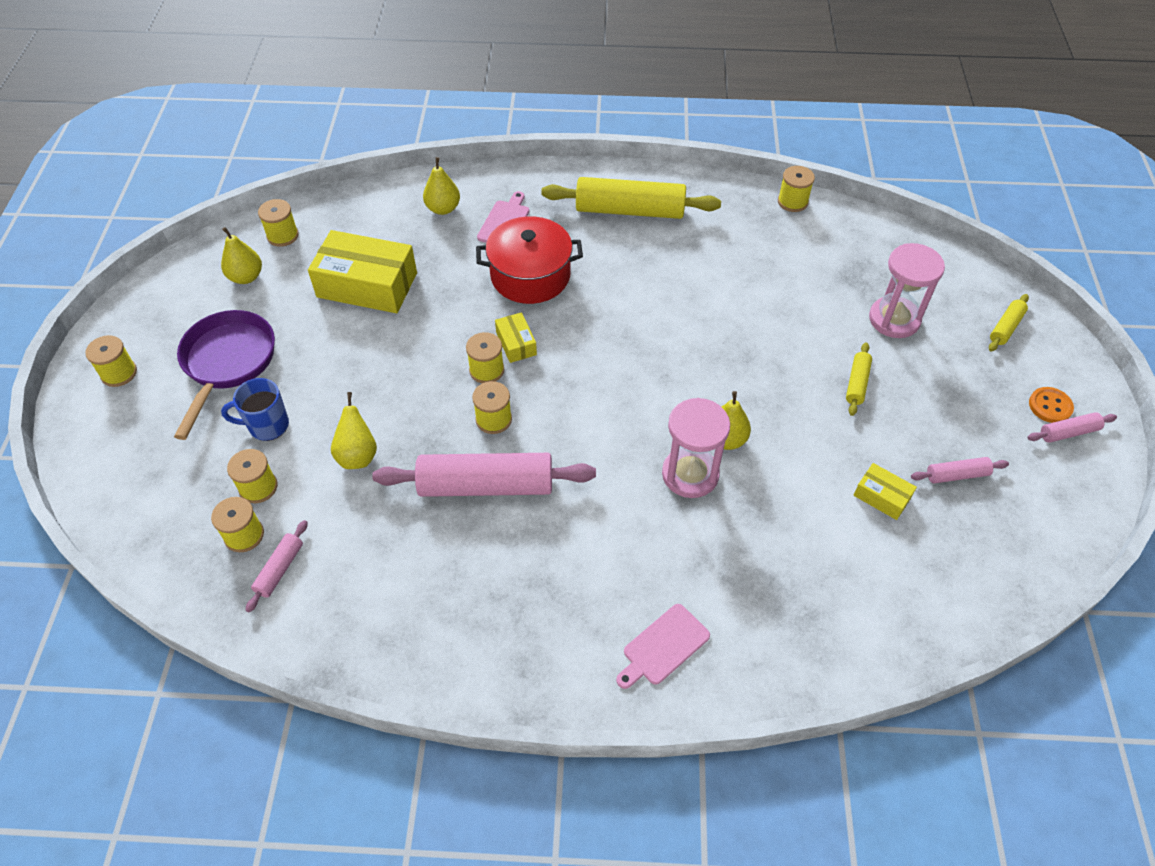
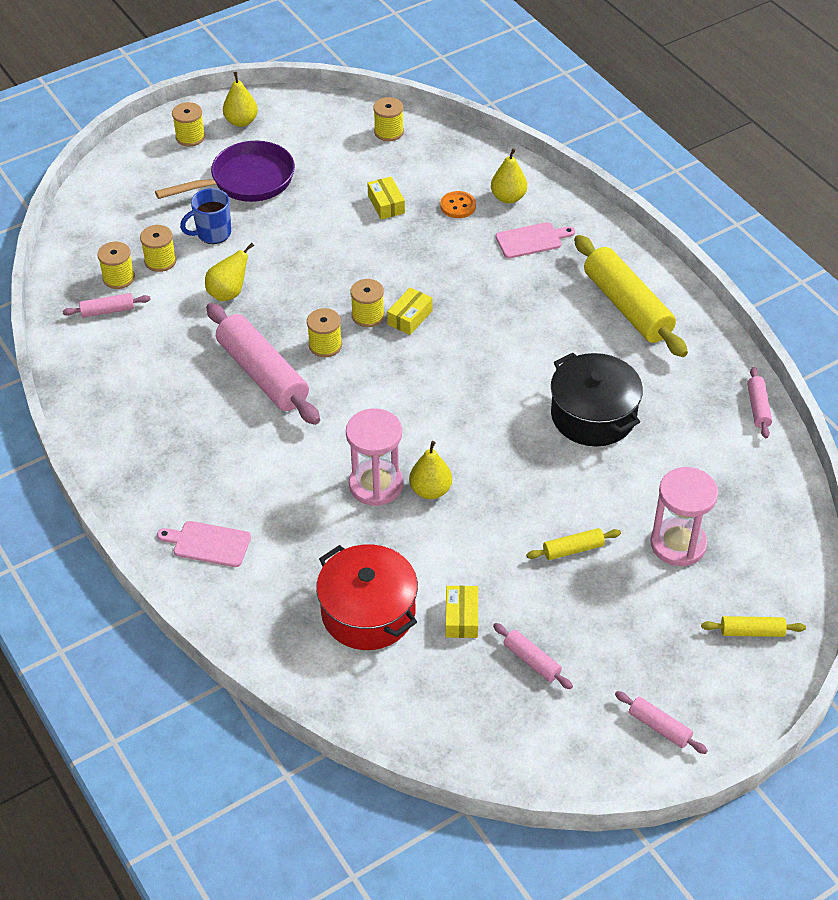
camera: 55 degrees right, 5 degrees down
yellow pear [221,227,262,284] -> yellow pear moved to [223,72,258,127]
blue mug [221,378,289,441] -> blue mug turned 75 degrees counterclockwise [180,188,231,244]
yellow box [308,230,417,313] -> yellow box [367,177,405,220], size x0.48
red pot [476,216,583,304] -> red pot moved to [316,544,418,650]
yellow spool [778,166,815,212] -> pink rolling pin [747,367,772,438]
orange button [1029,387,1074,423] -> orange button moved to [441,191,476,218]
none -> black pot [551,353,643,446]

